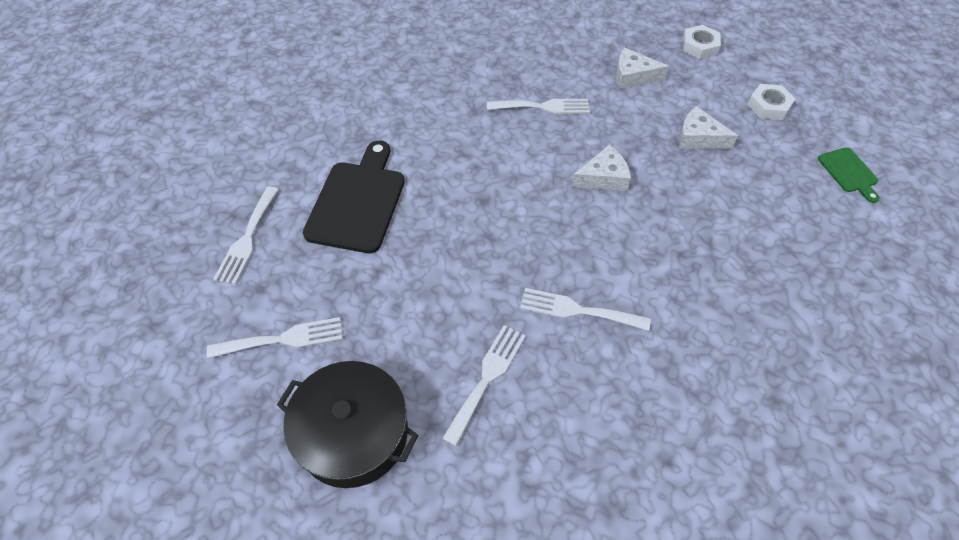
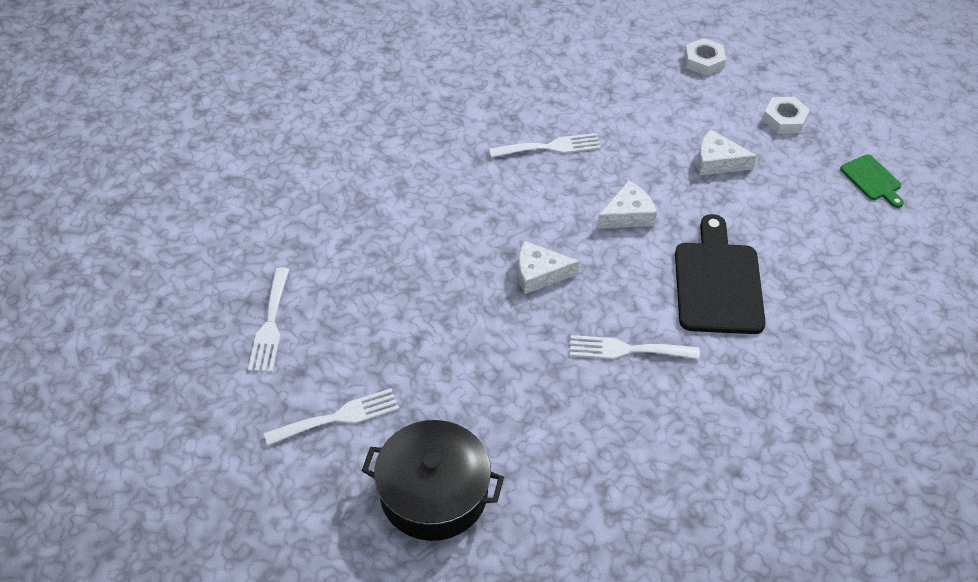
camera: 10 degrees left, 5 degrees down
black cutting board [303,140,405,253] -> black cutting board moved to [675,214,766,334]
white fork [442,325,526,446] -> none
white cheese [616,48,669,89] -> white cheese moved to [518,241,580,294]

